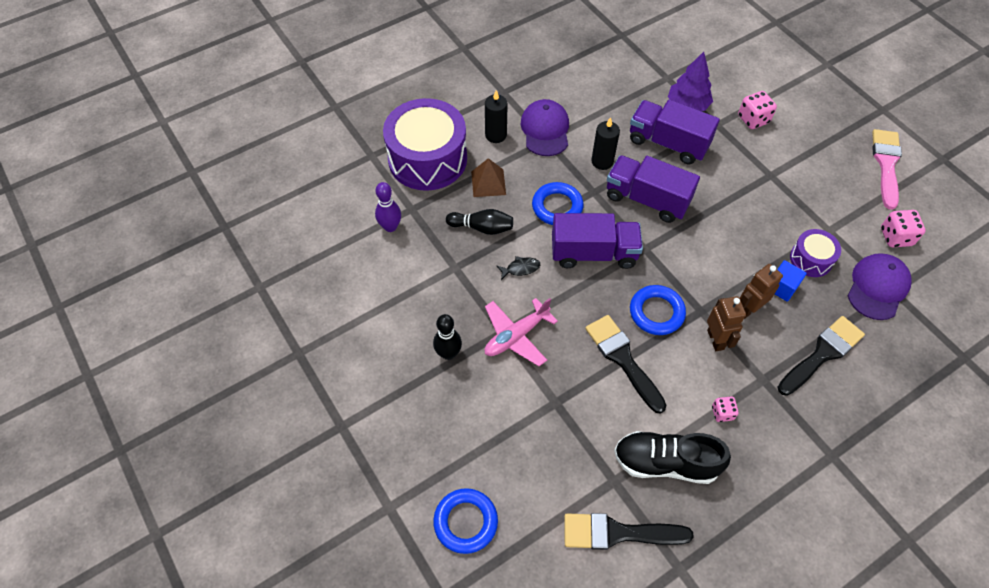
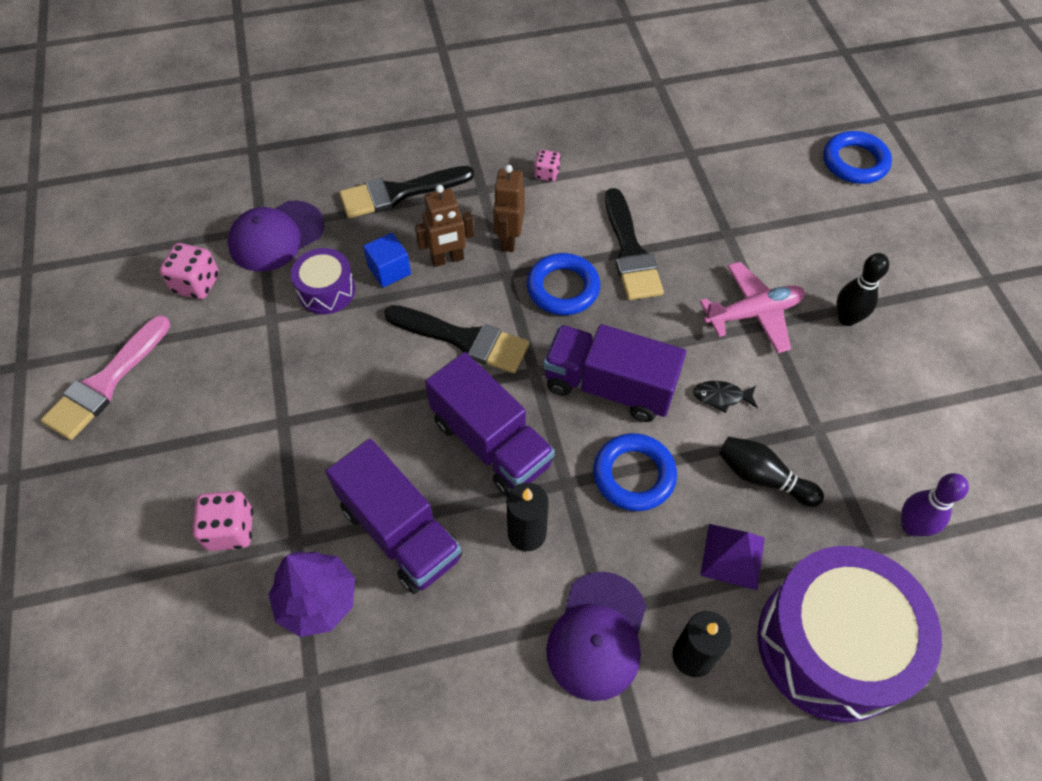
camera: 160 degrees left, 0 degrees up
brown pyramid [471,158,506,197] -> purple pyramid [700,524,765,590]
black brush [564,513,694,550] -> black brush moved to [384,305,529,373]
black shoe [614,431,731,484] -> none

